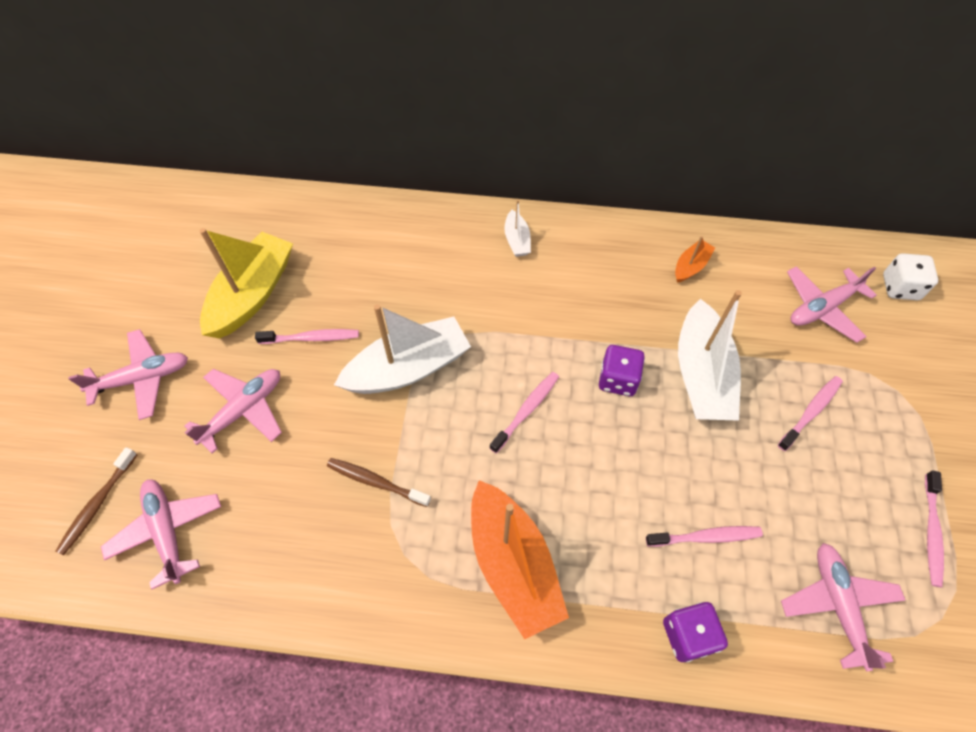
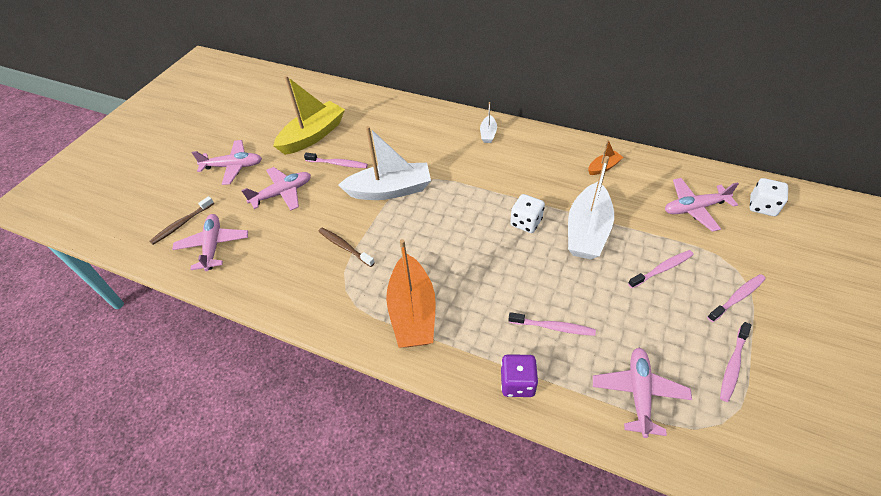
camera: 20 degrees right, 10 degrees down
pink toothbrush [490,372,559,453] -> pink toothbrush moved to [707,274,766,322]
purple dice [599,345,645,396] -> white dice [510,194,545,233]

